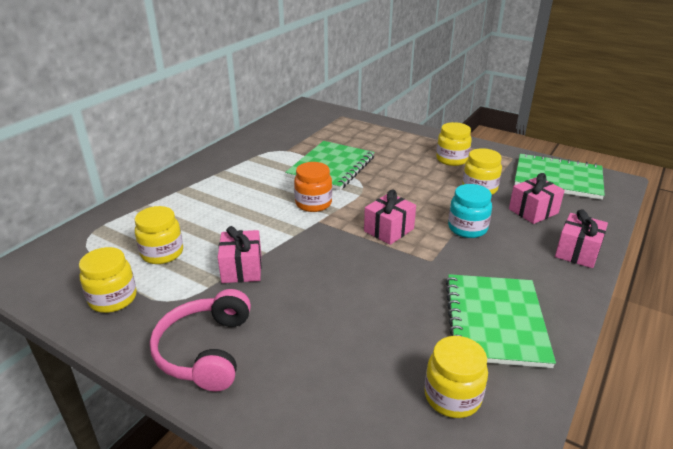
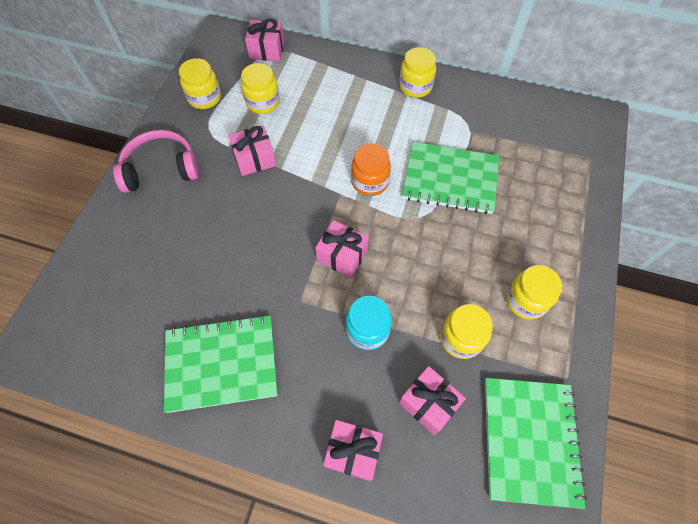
camera: 75 degrees right, 30 degrees up
yellow jar [425,336,488,418] -> yellow jar moved to [399,47,436,98]
none -> pink gift [245,18,285,61]

